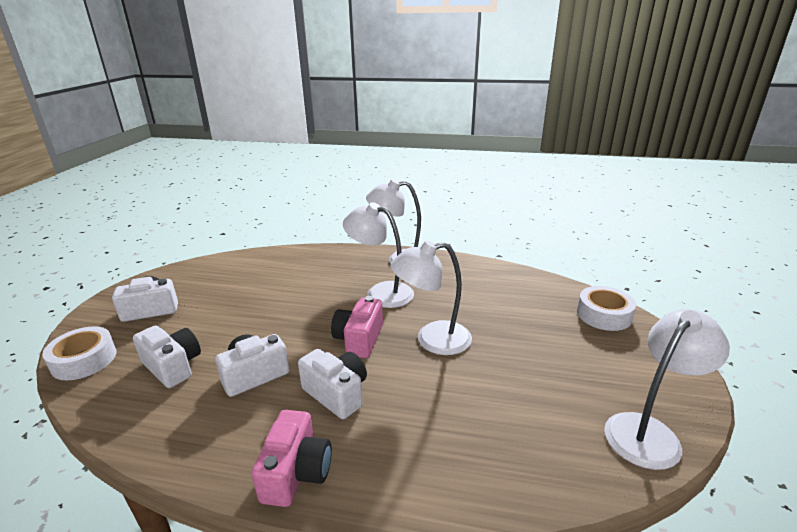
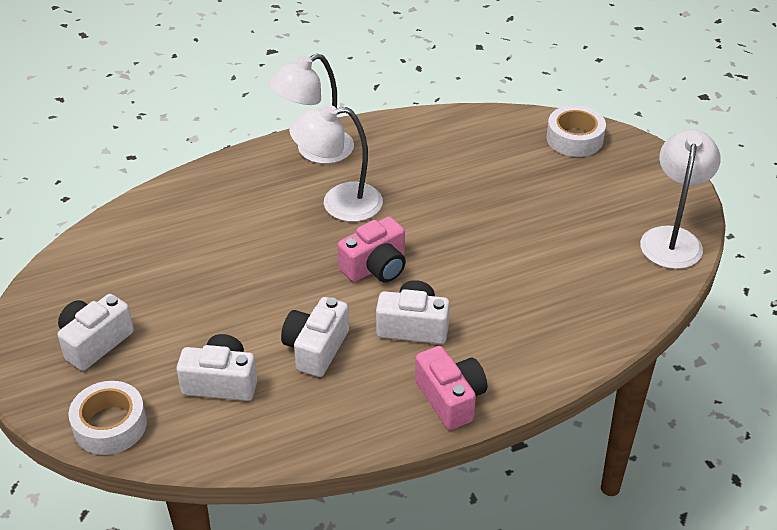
camera: 35 degrees left, 15 degrees up
pink camera [331,296,383,358] -> pink camera turned 105 degrees counterclockwise [338,217,406,283]
white lamp [390,241,472,355] -> none

